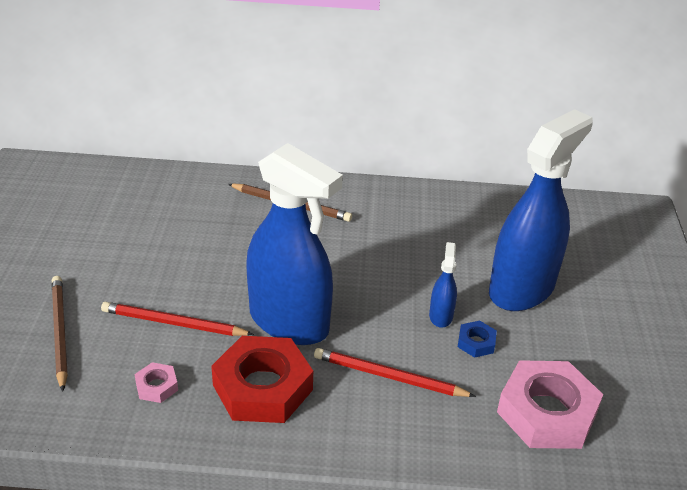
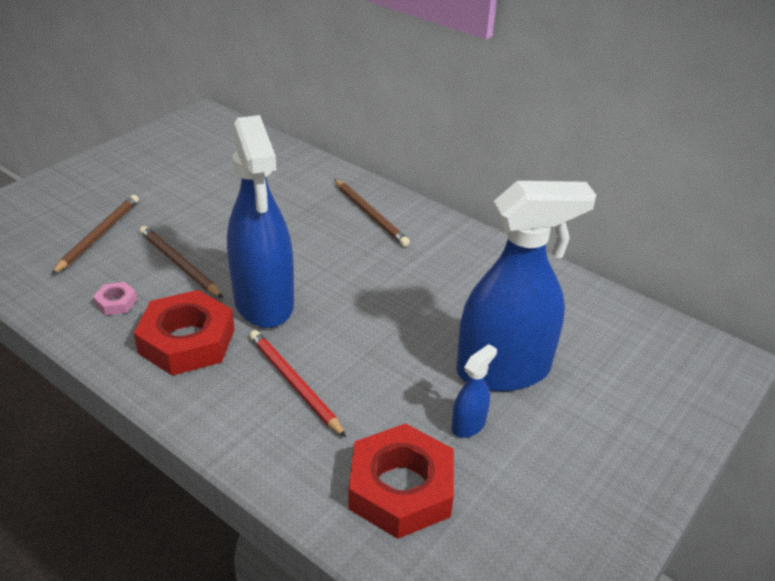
camera: 35 degrees right, 0 degrees up
red pencil [101,302,254,336] -> brown pencil [139,226,223,298]
blue spray bottle [429,242,457,328] -> blue spray bottle moved to [451,344,497,438]
blue nut [458,321,497,358] -> none
pink nut [497,360,603,449] -> red nut [348,423,454,539]

